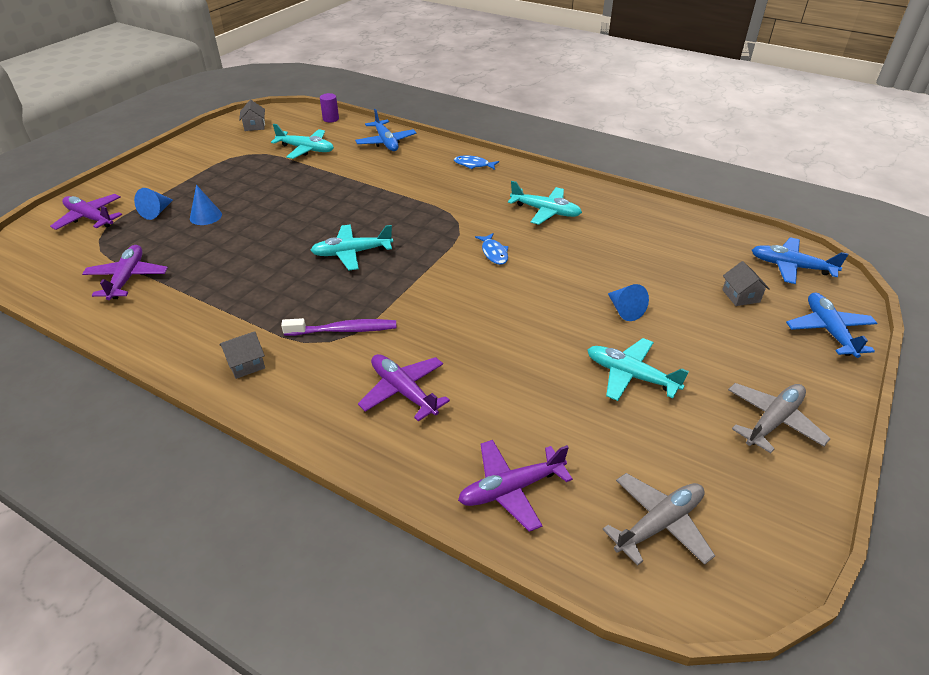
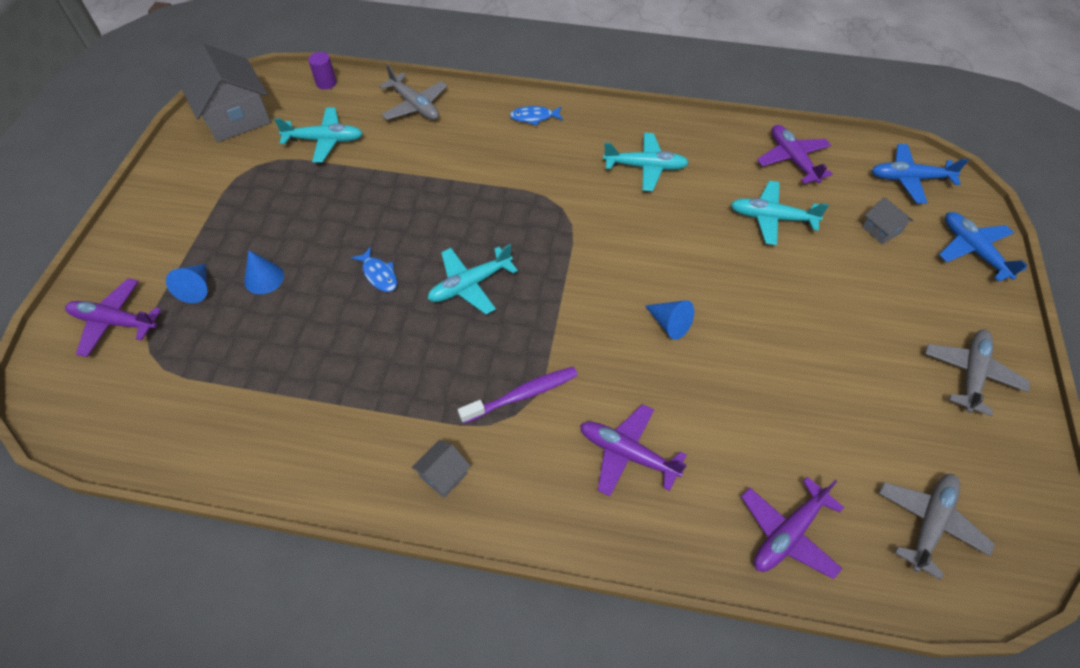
camera: 20 degrees left, 15 degrees up
purple plane [82,245,168,300] -> purple plane moved to [757,125,833,184]
grey house [239,100,265,131] -> grey house [179,43,271,142], size x2.22
blue plane [355,109,416,151] -> grey plane [379,64,447,120]
blue fish [475,233,509,265] -> blue fish moved to [351,247,397,292]
turquoise plane [587,338,689,401] -> turquoise plane moved to [730,181,829,245]
blue cone [608,284,649,321] -> blue cone moved to [645,300,694,340]

